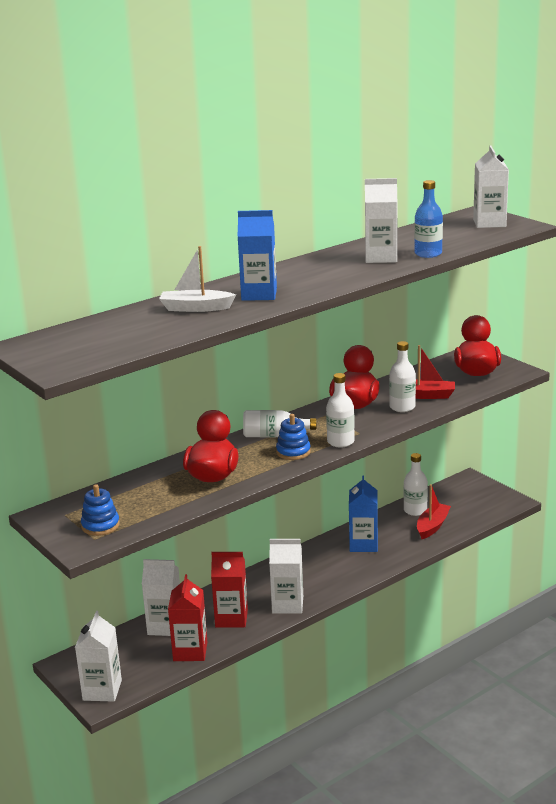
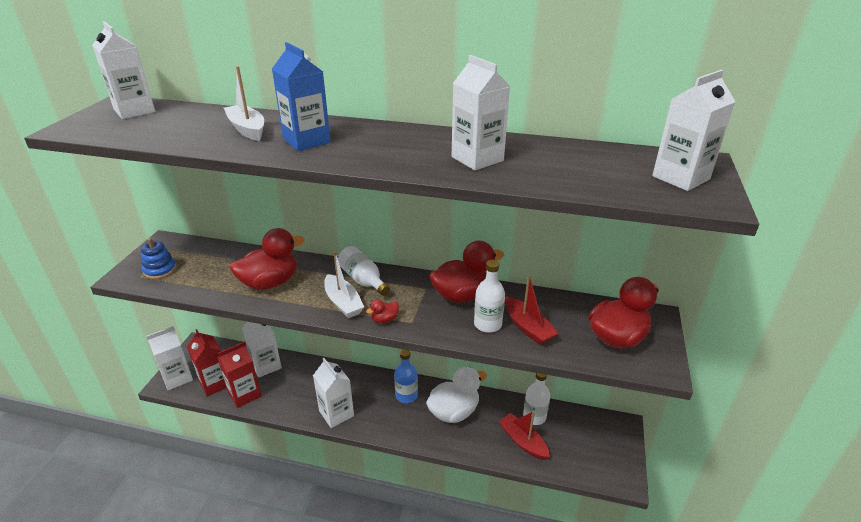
camera: 50 degrees right, 10 degrees up
red carton [211,552,248,627] -> red carton moved to [187,329,226,397]
blue stacking toy [276,414,311,460] -> white boat [324,252,364,318]
white bottle [326,373,355,448] -> red duck [366,300,399,323]
blue carton [349,475,378,552] -> white duck [426,367,487,423]
blue bottle [414,180,443,258] -> blue bottle moved to [394,349,418,403]
red boat [417,484,451,539] -> red boat turned 120 degrees counterclockwise [499,411,550,460]
none -> white carton [92,21,155,119]

